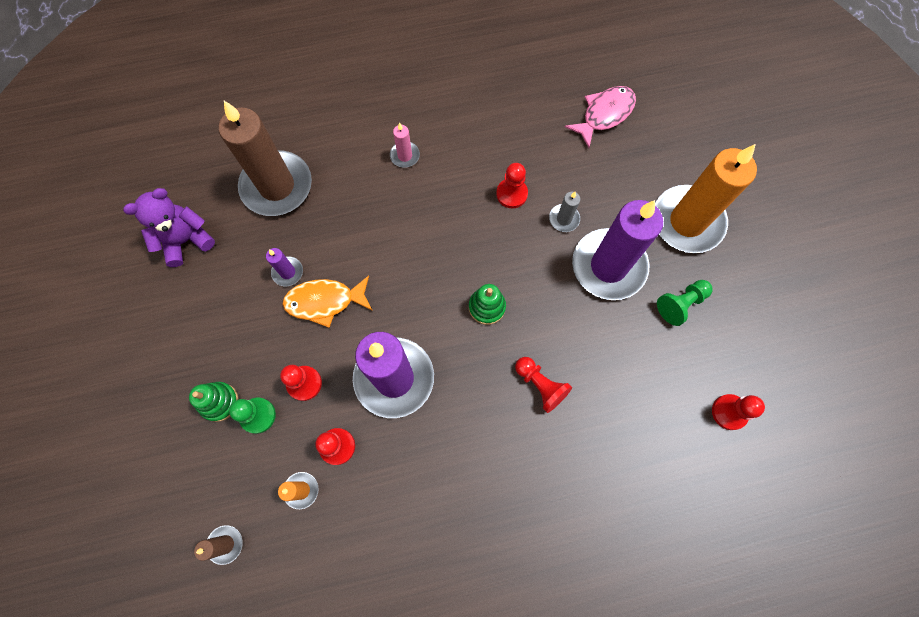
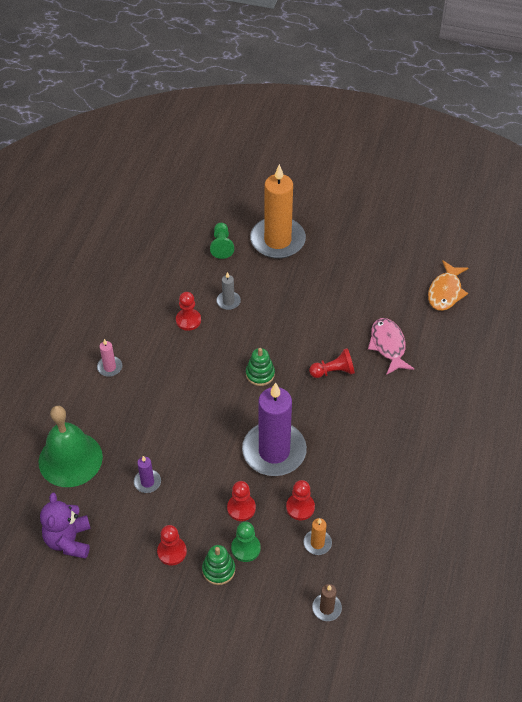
camera: 60 degrees left, 20 degrees down
brown candle [219,101,312,216] -> green bell [39,406,103,487]
orange fish [282,276,373,328] -> orange fish moved to [428,260,469,311]
pink fish [565,86,636,148] -> pink fish moved to [368,318,414,375]
purple candle [572,200,663,300] -> none
green pawn [657,280,713,326] -> green pawn moved to [210,223,234,259]
red pawn [712,394,765,430] -> red pawn moved to [157,525,187,565]

